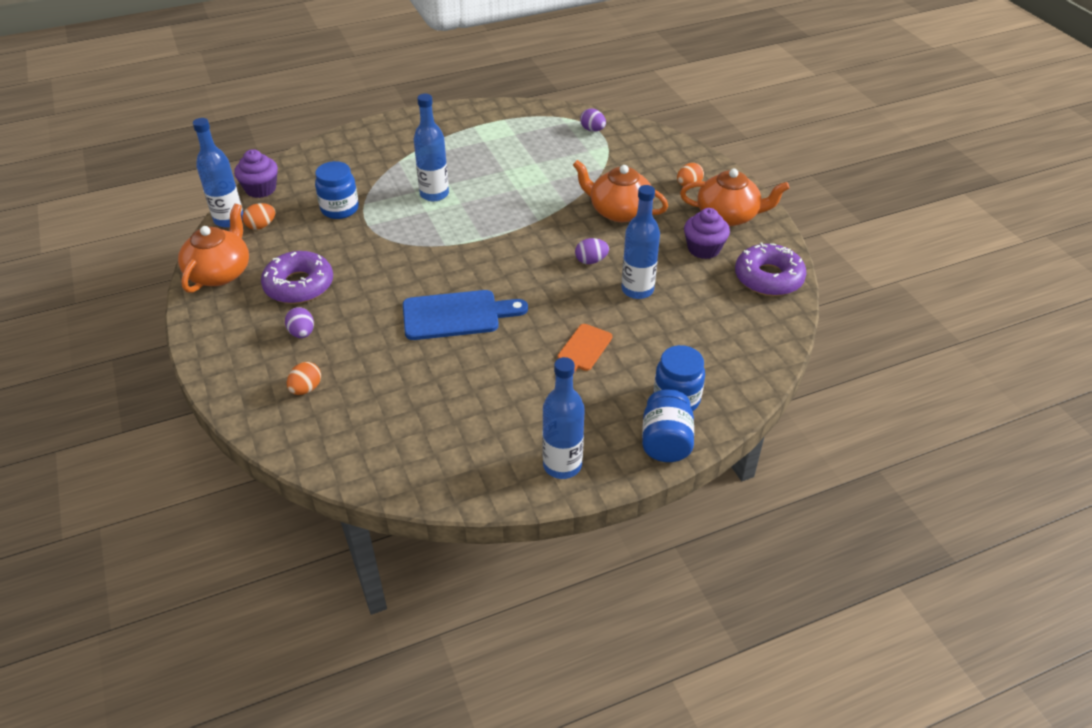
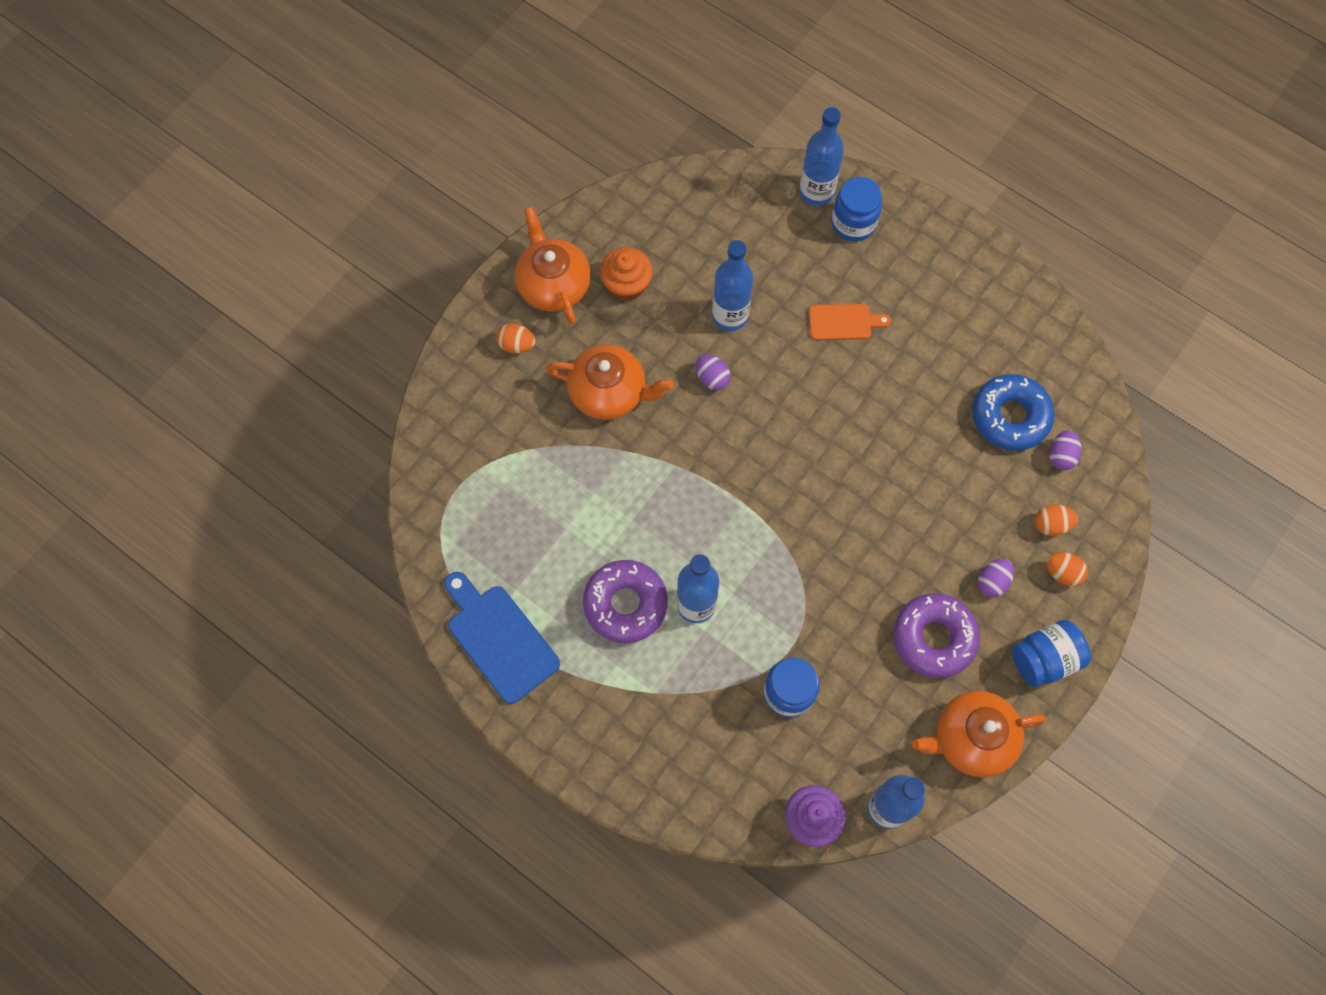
camera: 120 degrees left, 25 degrees up
orange egg [243,203,276,230] -> orange egg moved to [1046,552,1088,586]
blue cutting board [403,290,528,340] -> blue cutting board moved to [444,572,560,704]
blue bottle [542,357,585,479] -> blue bottle moved to [799,107,844,206]
orange teapot [573,160,668,222] -> orange teapot turned 75 degrees counterclockwise [546,344,674,420]
purple egg [580,109,606,132] -> purple egg moved to [1049,430,1081,470]
blue jar [642,389,694,462] -> blue jar moved to [1012,620,1091,687]
purple cupcake [684,208,730,259] -> orange cupcake [600,247,652,301]
purple donut [735,242,806,296] -> purple donut moved to [583,560,668,643]
none -> blue donut [972,374,1055,451]

